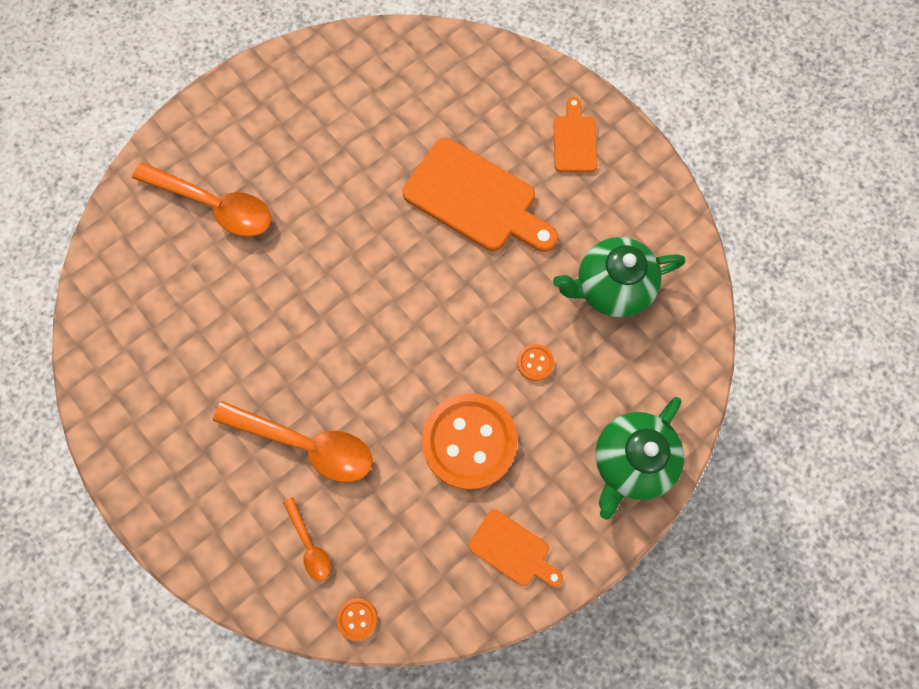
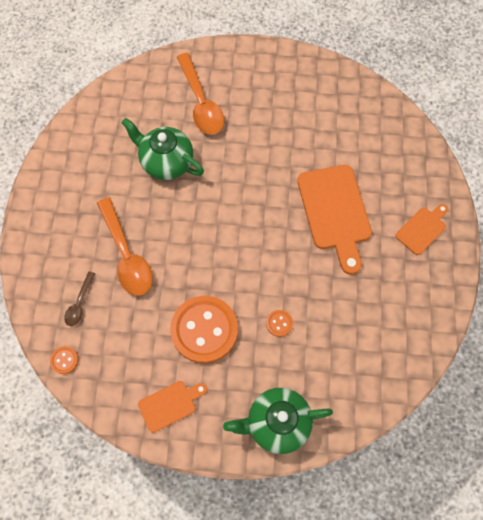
camera: 45 degrees right, 5 degrees down
orange spoon [283,497,331,581] -> brown spoon [64,271,95,326]
orange cutting board [469,509,563,587] -> orange cutting board turned 105 degrees counterclockwise [138,381,207,433]
green teapot [553,237,685,317] -> green teapot moved to [121,118,204,180]

